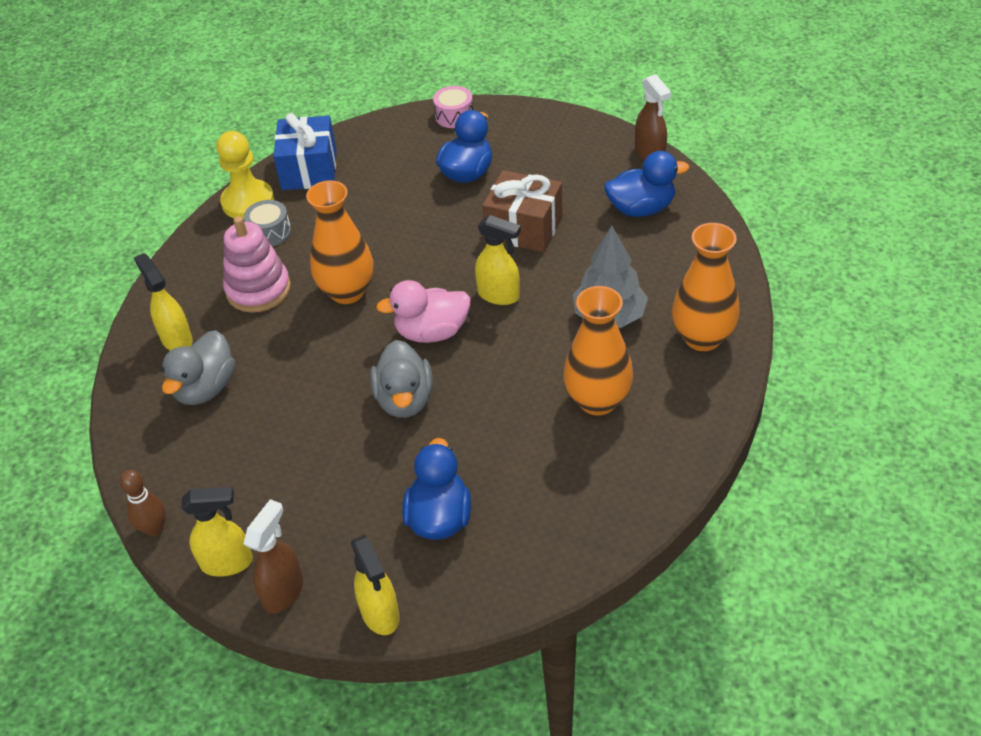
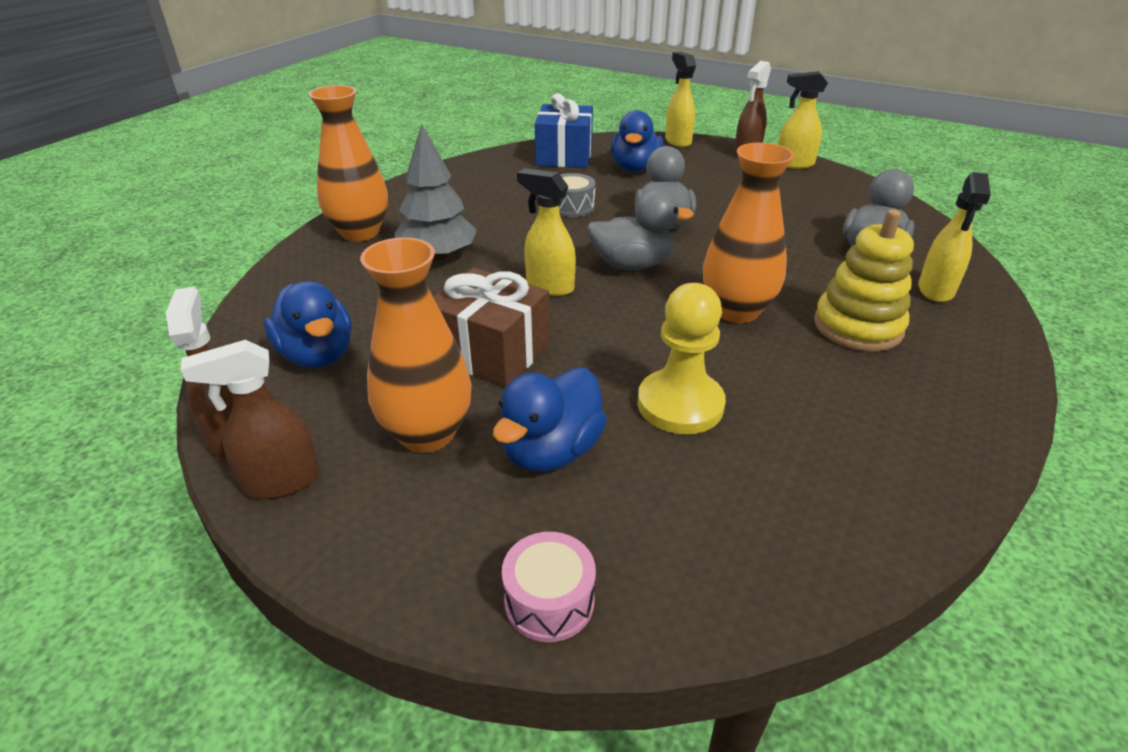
camera: 175 degrees left, 10 degrees down
brown bowling pin [119,470,166,537] -> none
yellow spray bottle [134,253,193,351] -> yellow spray bottle turned 45 degrees clockwise [918,172,991,302]
yellow pawn [216,131,274,219] -> yellow pawn moved to [638,283,726,434]
pink stacking toy [223,216,291,313] -> yellow stacking toy [814,209,914,352]
grey drum [244,200,291,246] -> grey drum moved to [559,173,595,217]
blue gift [273,113,337,190] -> blue gift moved to [535,93,593,168]
pink duck [376,280,471,343] -> grey duck [587,189,694,270]
orange vase [563,286,633,416] -> orange vase moved to [360,237,472,453]
blue duck [604,151,689,217] -> blue duck turned 120 degrees counterclockwise [264,281,352,368]
none -> brown spray bottle [181,340,320,499]

